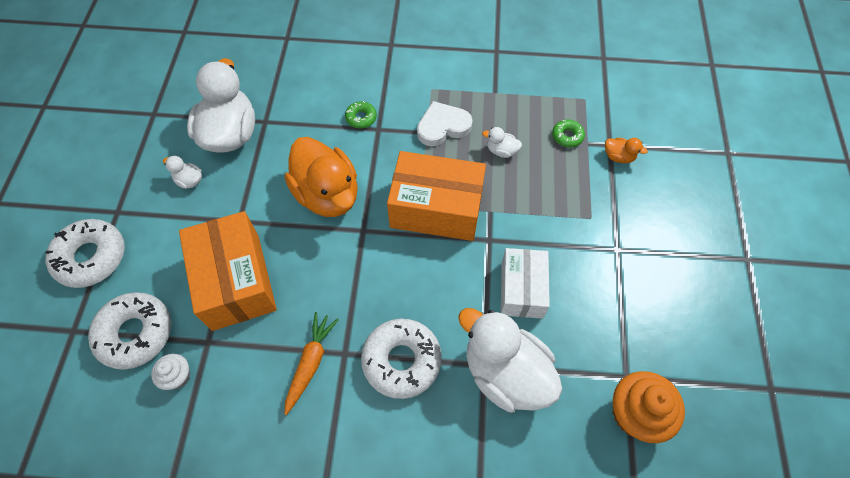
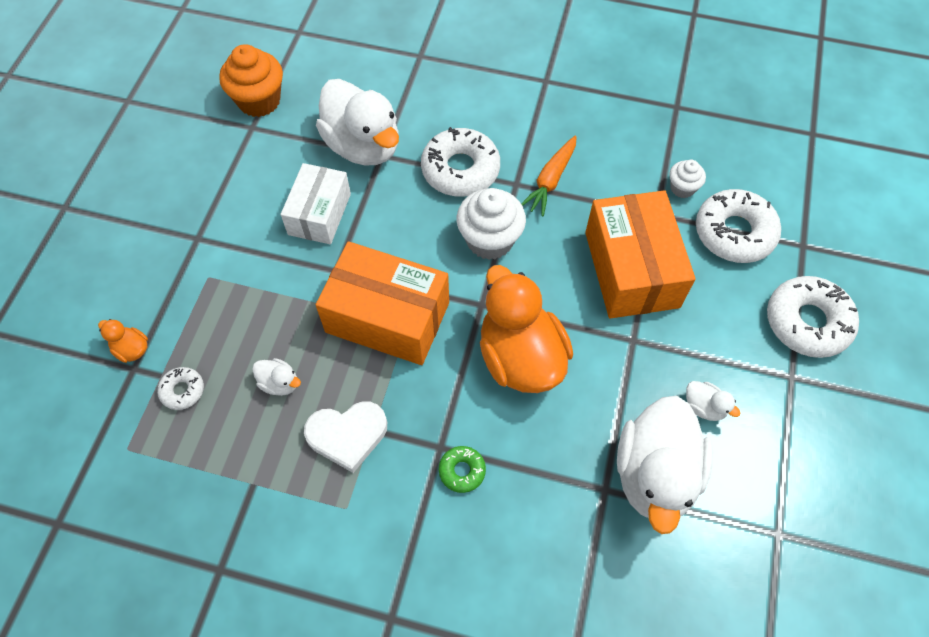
camera: 170 degrees left, 0 degrees up
green donut [552,120,585,147] -> white donut [157,367,204,410]
none -> white cupcake [457,188,526,260]

